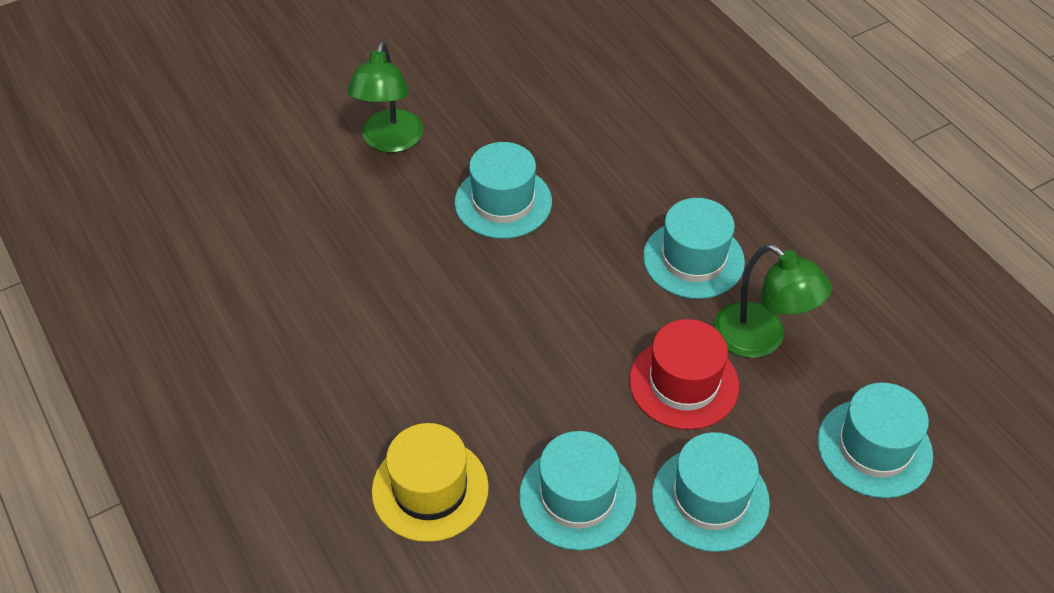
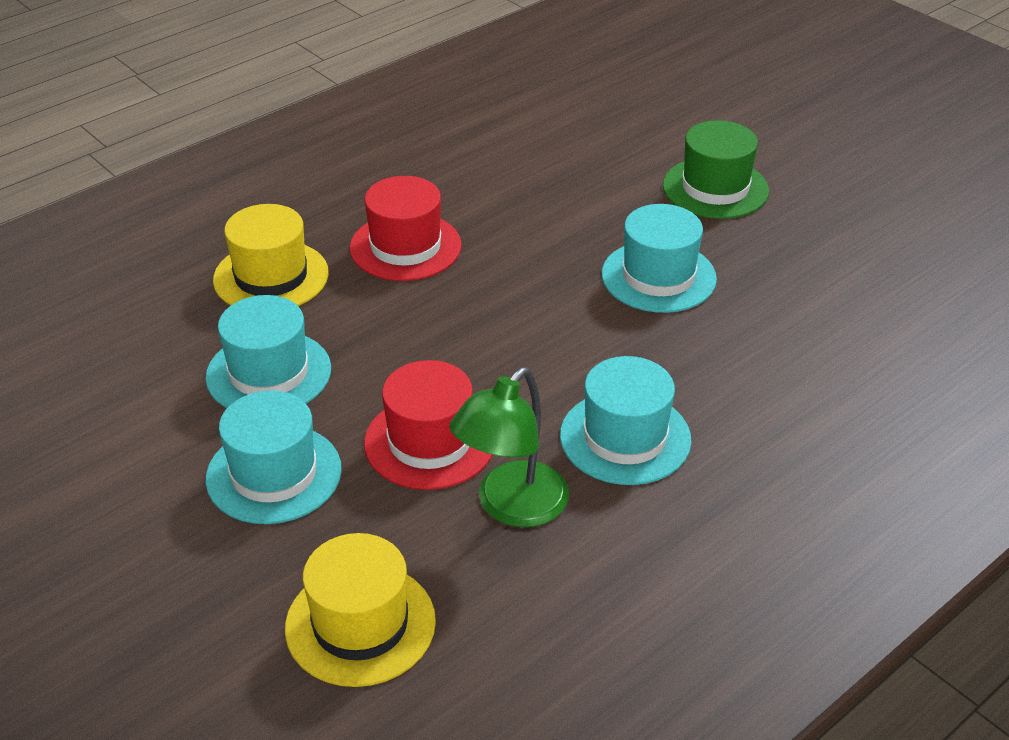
camera: 80 degrees right, 10 degrees down
green lamp [347,41,423,153] -> green hat [663,120,769,219]
turquoise hat [817,383,933,498] -> yellow hat [285,533,436,687]
none -> red hat [350,176,462,281]

